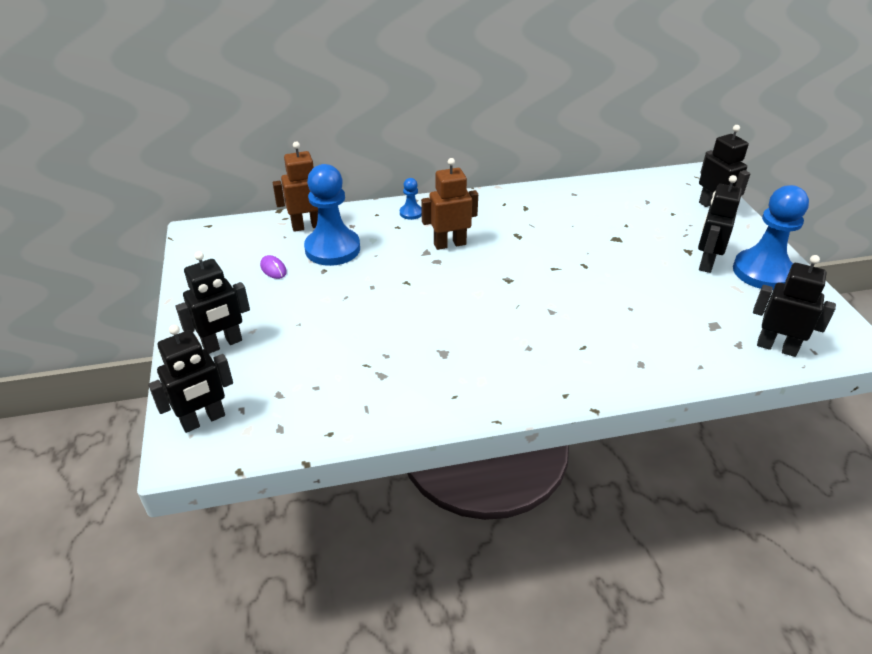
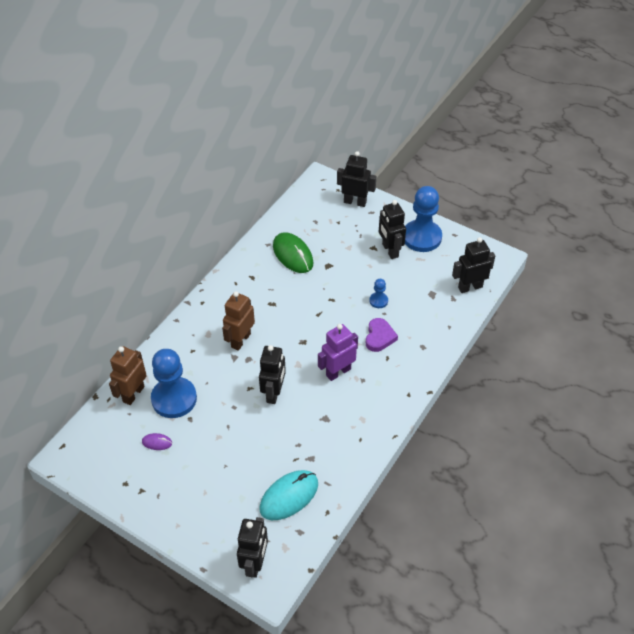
camera: 45 degrees left, 10 degrees up
black robot [176,251,250,354] -> black robot moved to [259,345,286,404]
blue pawn [400,178,422,220] -> blue pawn moved to [369,279,388,308]
none -> turquoise mouse [260,470,318,520]
none -> green mouse [273,232,313,273]
none -> purple robot [318,324,358,381]
none -> purple heart [366,318,398,352]

